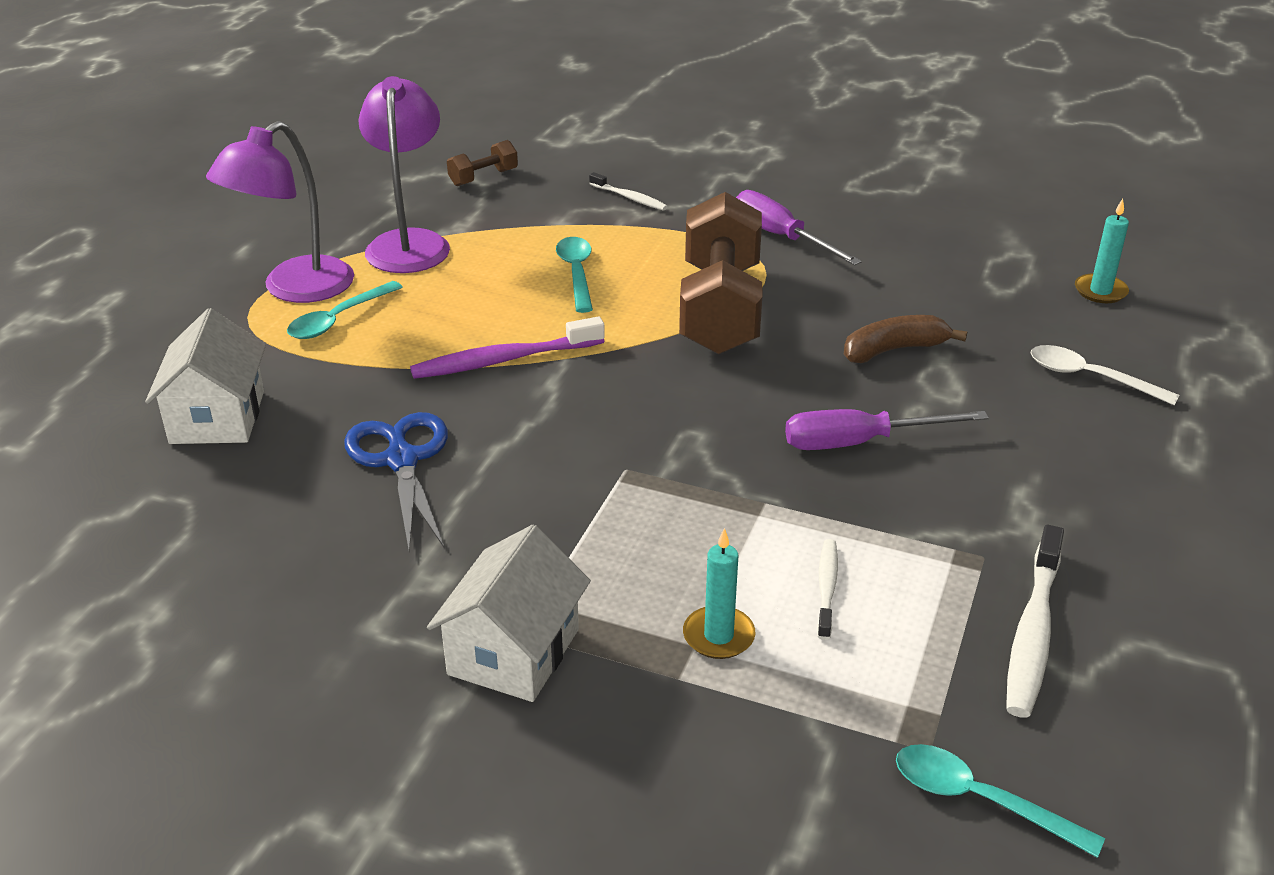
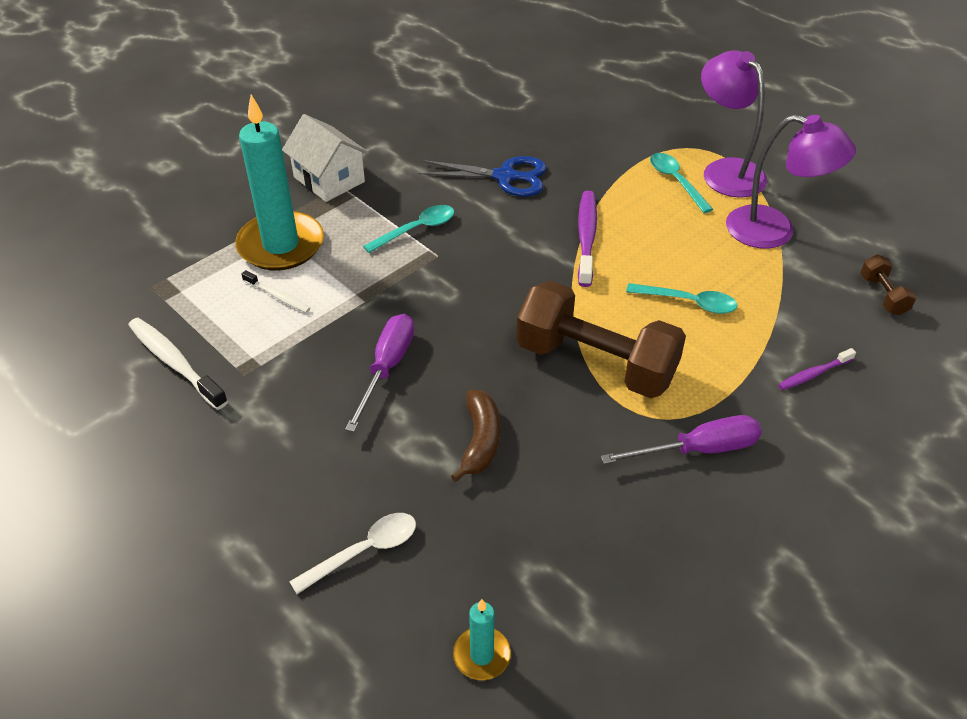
camera: 115 degrees right, 10 degrees up
white house [145,308,266,444] -> none
white toothbrush [589,172,668,211] -> purple toothbrush [778,348,856,390]
turquoise candle [683,528,756,659] -> turquoise candle [235,94,324,271], size x2.17
turquoise spoon [896,744,1105,858] -> turquoise spoon moved to [363,205,454,253]

